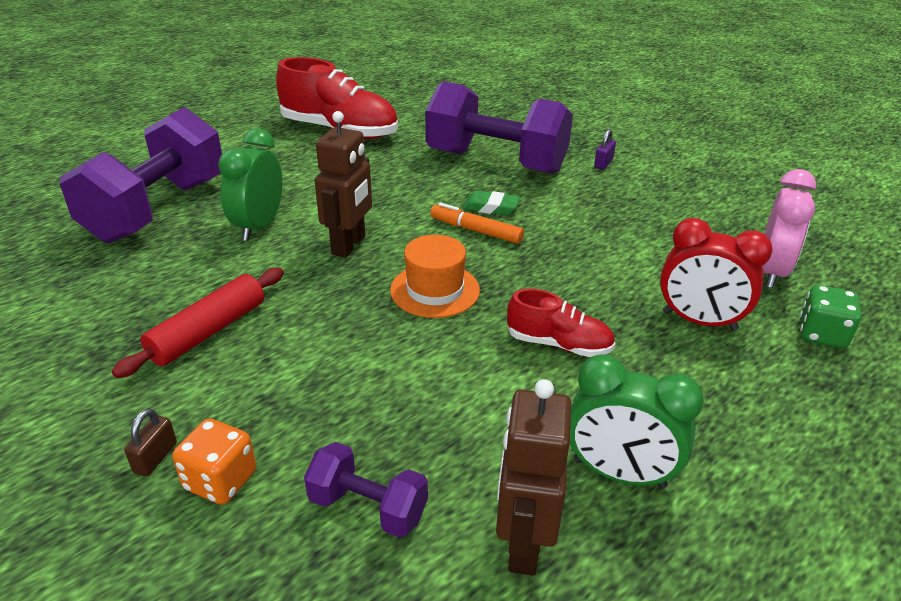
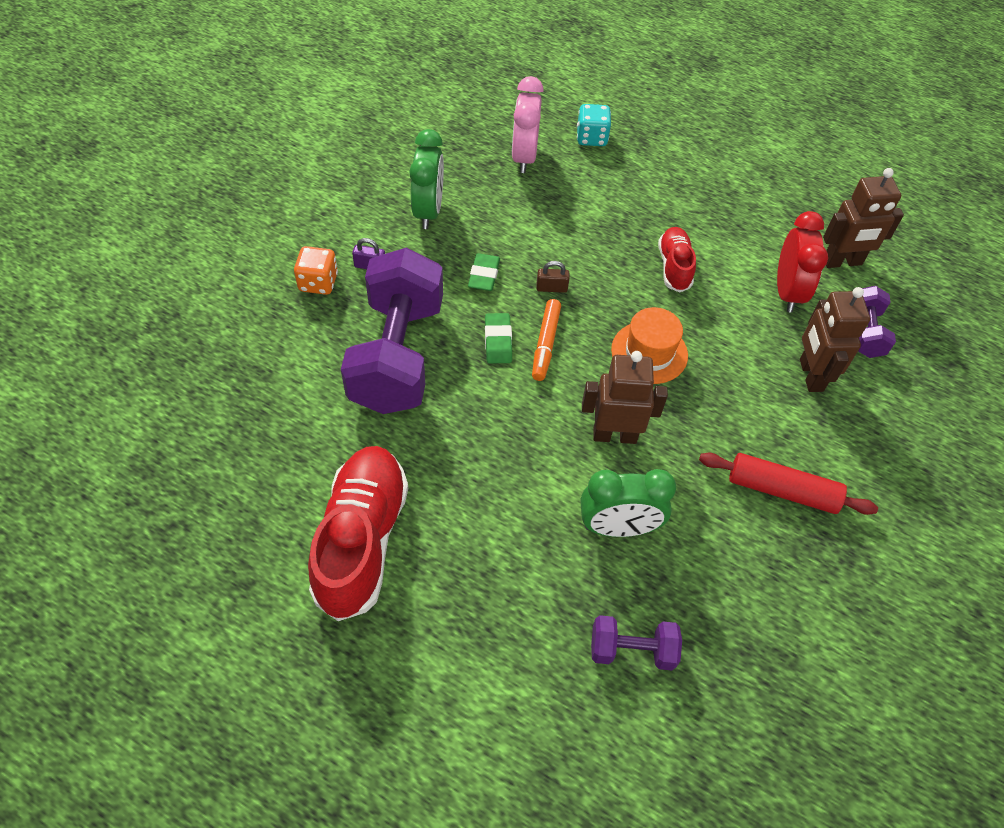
camera: 110 degrees left, 20 degrees up
purple dumbbell [60,107,222,243] -> purple dumbbell [591,615,682,670], size x0.46
brown padlock [124,408,177,476] -> brown padlock moved to [536,261,570,293]
orange dice [172,418,256,505] -> orange dice moved to [294,246,338,295]
green clock [570,354,704,489] -> green clock moved to [409,129,444,229]
red clock [660,218,773,331] -> red clock moved to [777,211,828,313]
pink clock [762,169,816,288] -> pink clock turned 90 degrees counterclockwise [512,76,544,173]
green dice [800,285,862,348] -> turquoise dice [577,104,611,146]
none -> green eraser [468,253,500,291]
none -> brown robot [800,287,870,392]

